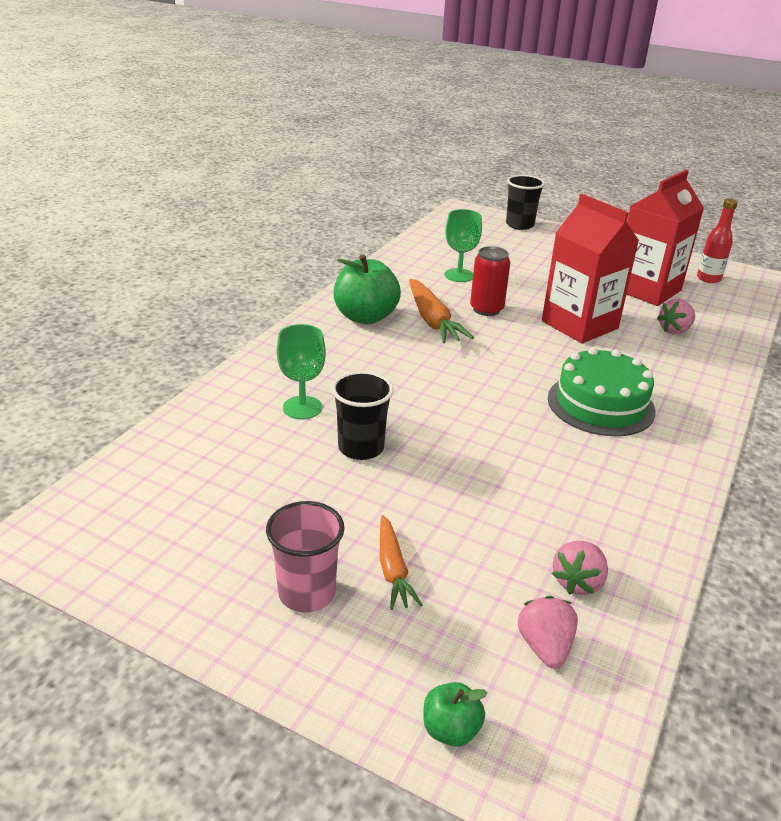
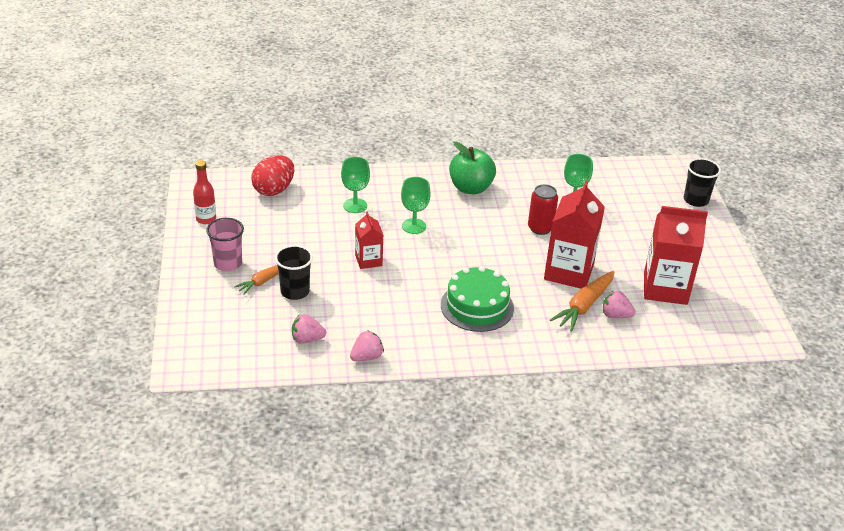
camera: 55 degrees right, 5 degrees up
black cup [332,371,394,460] -> black cup moved to [275,245,313,300]
orange carrot [409,279,474,343] -> orange carrot moved to [550,271,615,332]
green apple [423,682,487,747] -> none
pink strawberry [518,596,578,669] -> pink strawberry moved to [350,330,384,361]
red bottle [697,198,738,283] -> red bottle moved to [193,160,216,224]
none -> red egg [251,155,294,196]
none -> red carton [355,211,383,269]
none -> green goblet [401,177,431,234]

